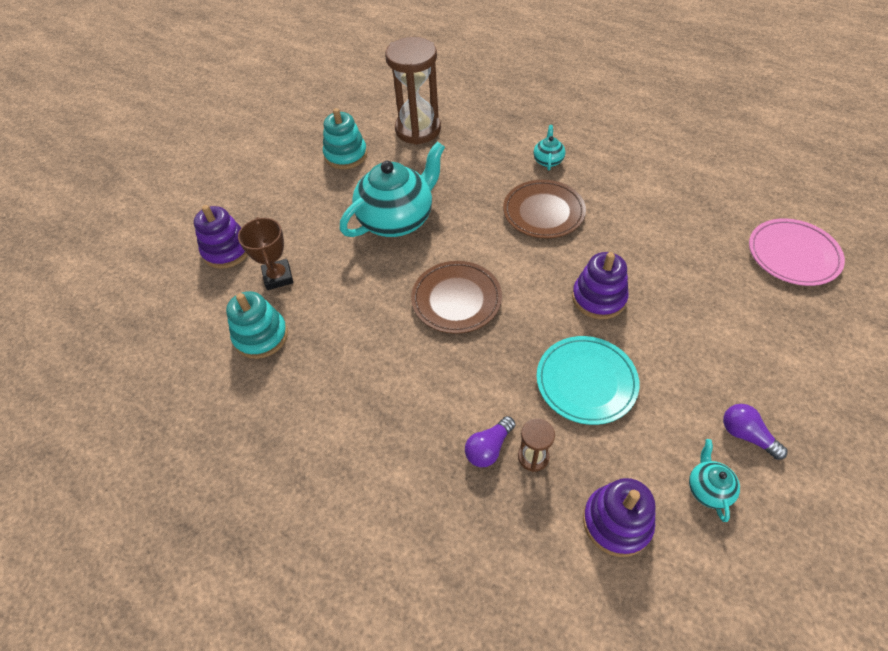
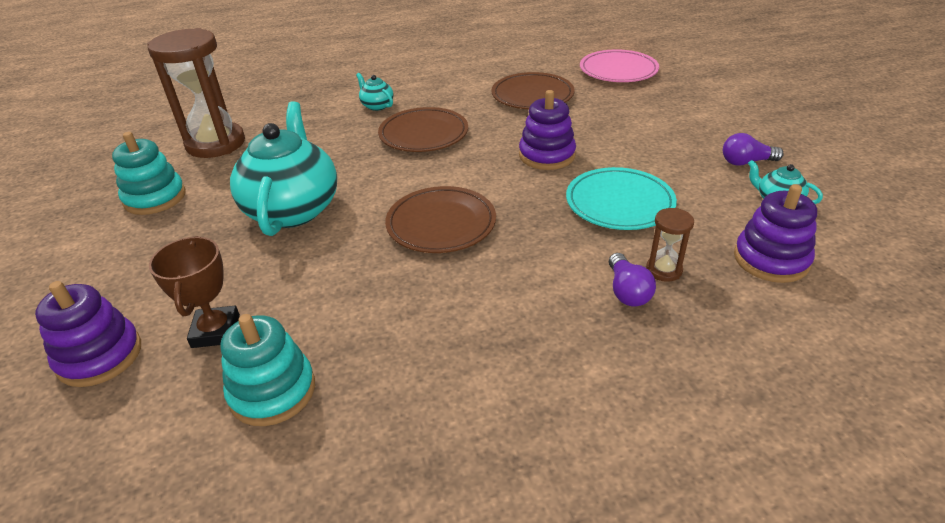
camera: 50 degrees left, 15 degrees down
brown trophy [238,217,293,290] -> brown trophy turned 60 degrees clockwise [149,236,240,348]
none -> brown plate [491,72,575,109]

